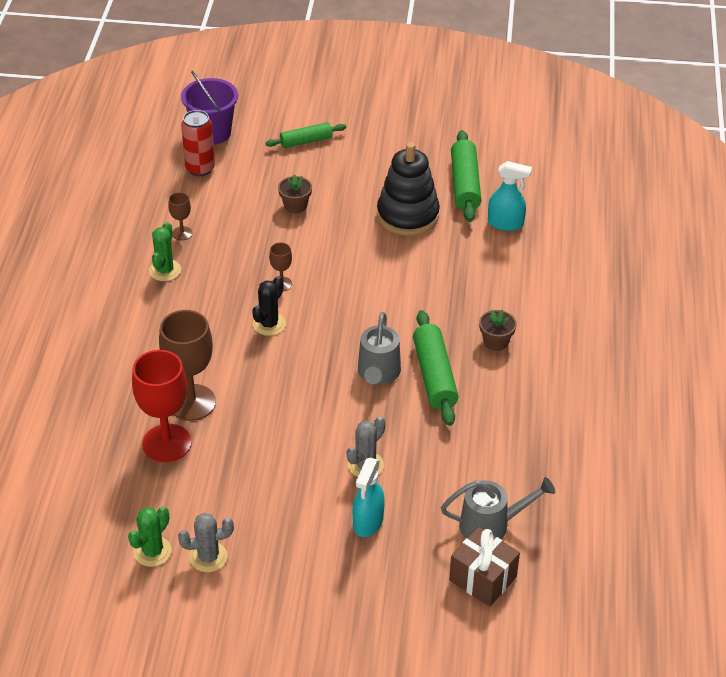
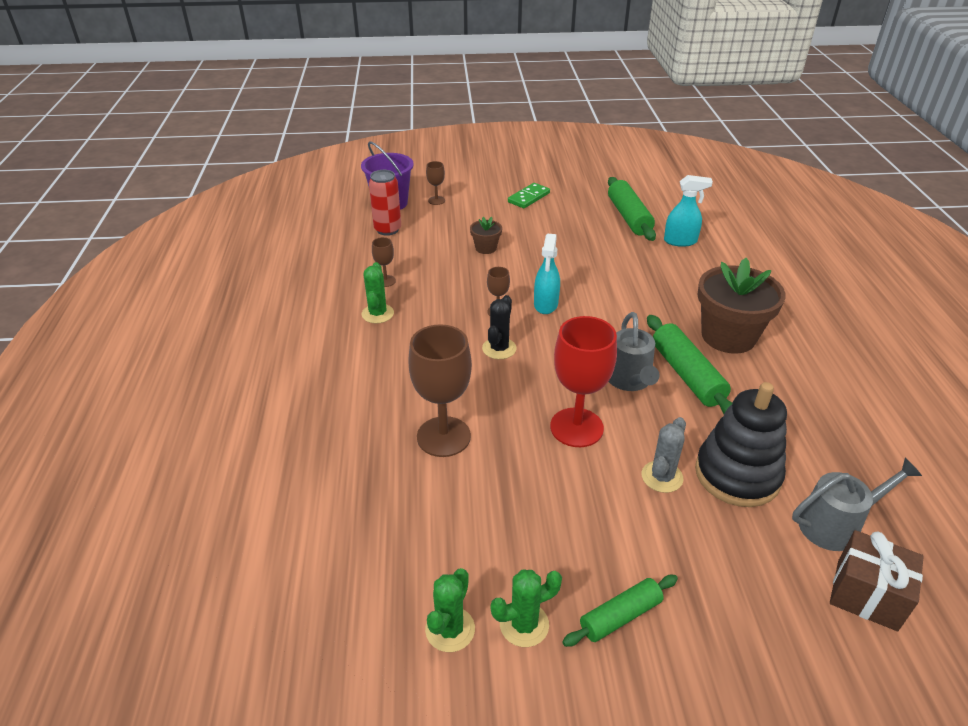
camera: 10 degrees left, 5 degrees down
red goblet [132,350,192,462] -> red goblet moved to [550,316,617,447]
grey cactus [178,513,234,572] -> green cactus [491,570,562,647]
green rolling pin [265,122,346,148] -> green rolling pin moved to [562,575,678,647]
turquoise spray bottle [353,457,385,537] -> turquoise spray bottle moved to [534,234,560,314]
black stacking toy [377,142,440,236] -> black stacking toy moved to [695,382,787,507]
brown flower pot [479,310,517,351] -> brown flower pot [698,258,786,354], size x2.14
none -> brown goblet [426,161,445,205]
none -> green domino [508,183,550,209]

